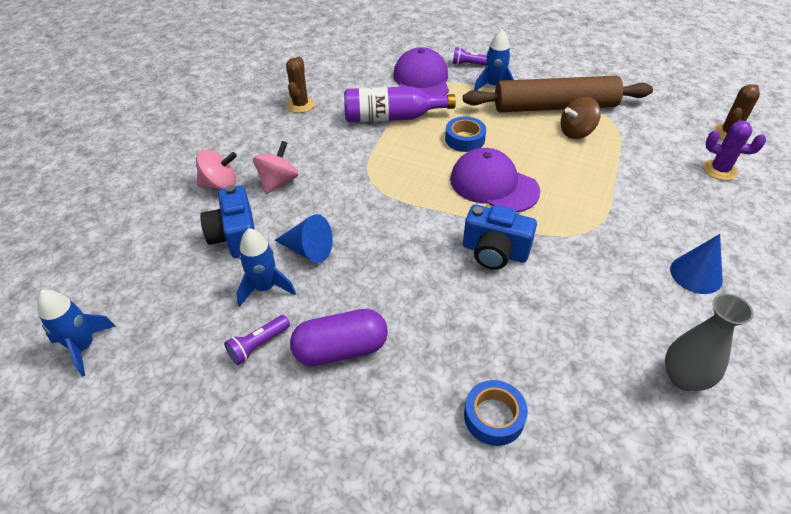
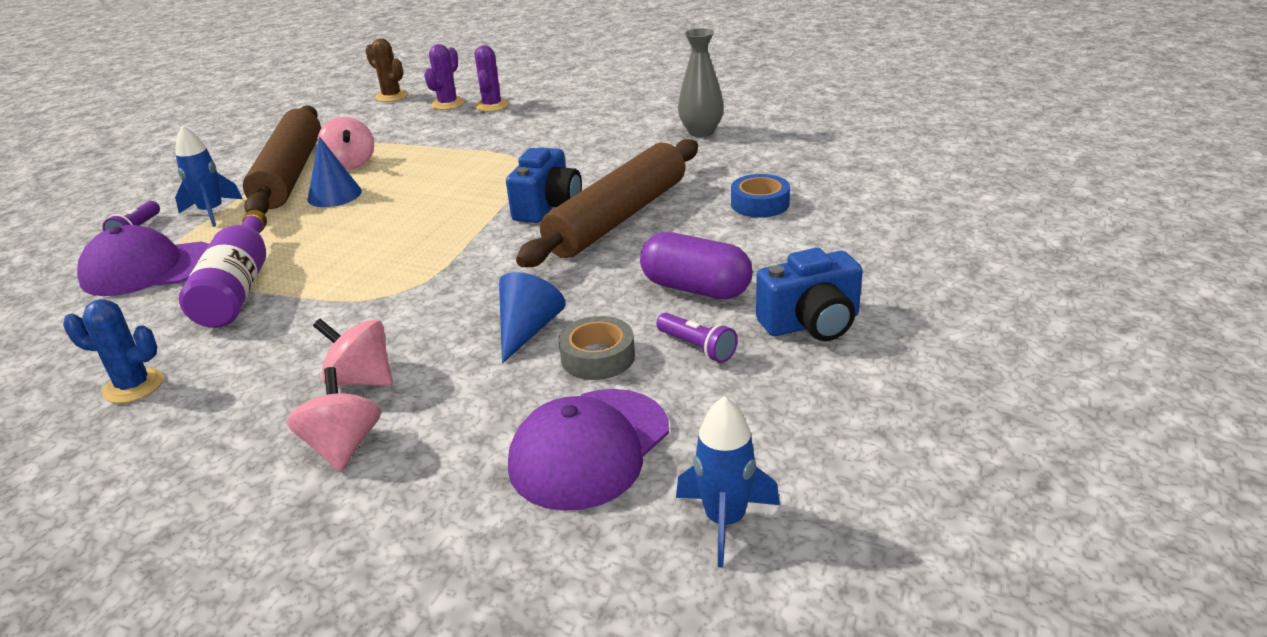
camera: 90 degrees left, 15 degrees down
blue camera [200,185,255,258] -> blue camera moved to [756,248,863,341]
blue rocket [236,228,296,307] -> grey tape [558,316,635,380]
brown cactus [286,56,315,113] -> blue cactus [63,299,164,403]
purple capsule [290,309,388,366] -> purple capsule turned 45 degrees counterclockwise [640,232,753,299]
blue tape [445,116,486,152] -> none
purple cap [450,148,540,213] -> purple cap moved to [508,389,669,511]
brown spinning top [561,97,601,139] -> pink spinning top [317,117,374,169]
blue cone [670,234,723,294] -> blue cone moved to [307,136,362,207]
none -> purple cactus [474,45,509,112]
none -> brown rolling pin [516,139,698,267]

